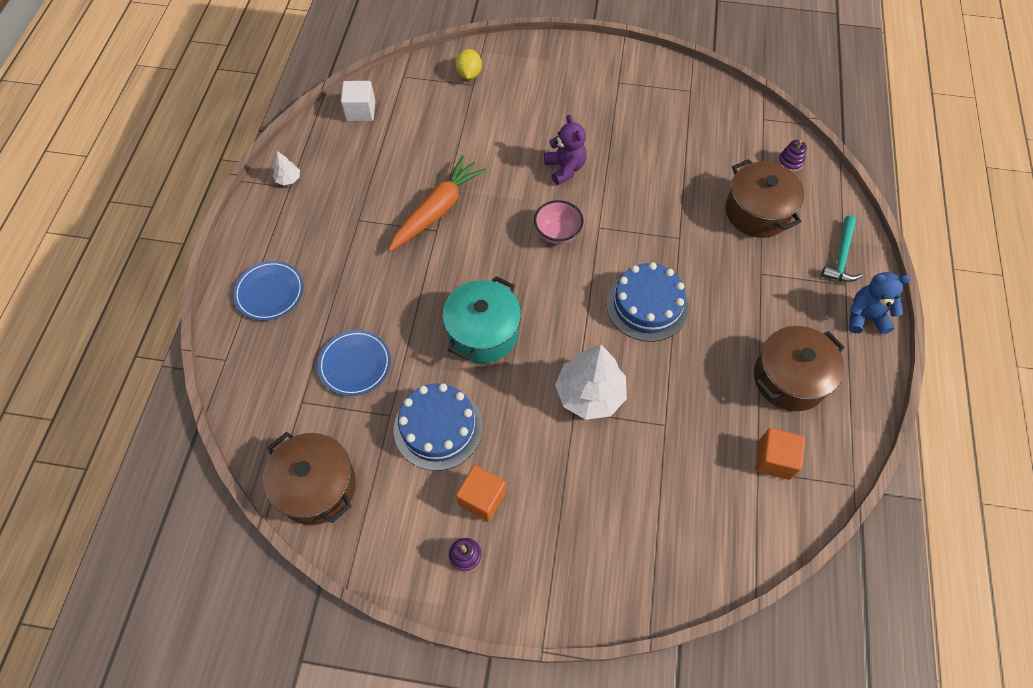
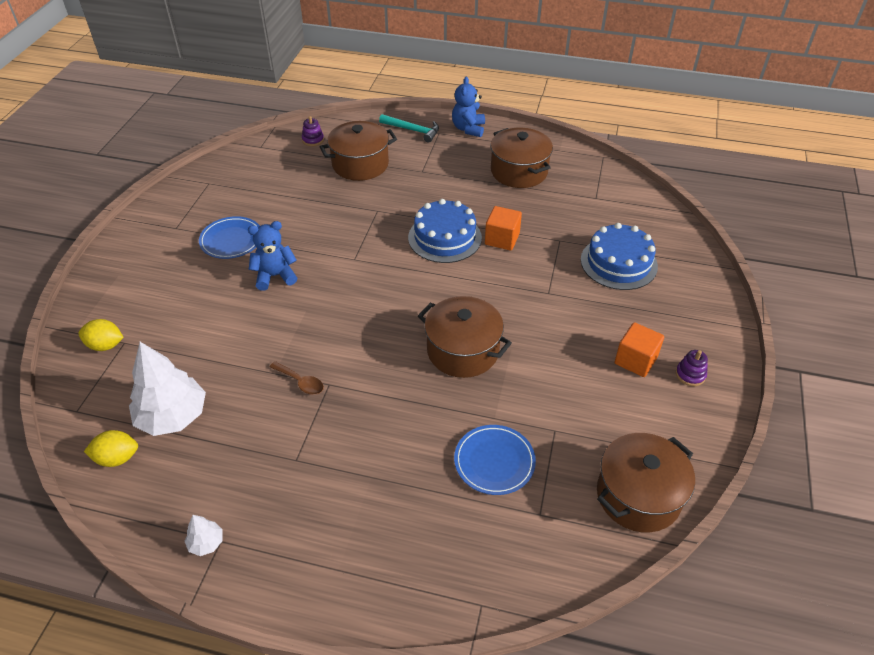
camera: 85 degrees left, 15 degrees down
blue plate [233,261,304,321] -> blue plate moved to [199,216,260,259]
white cube [341,81,375,121] -> yellow lemon [84,430,138,467]
orange carrot [388,155,486,252] -> brown spoon [270,361,324,395]
blue cake [394,383,483,471] -> blue cake moved to [581,223,658,290]
turquoise pot [442,276,521,363] -> brown pot [418,296,512,378]
pink bowl [534,200,584,245] -> none
purple teddy bear [544,114,586,185] -> blue teddy bear [248,221,297,291]
white tree [555,345,627,420] -> white tree moved to [129,342,206,436]
orange cube [755,428,805,480] -> orange cube moved to [485,206,522,251]

